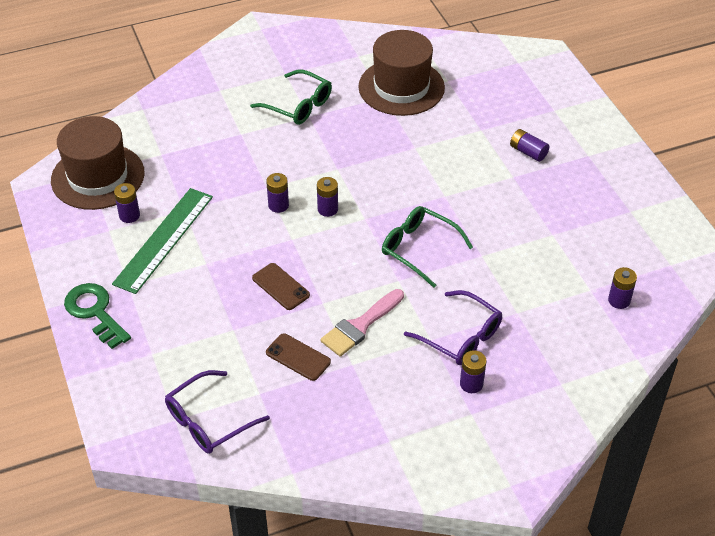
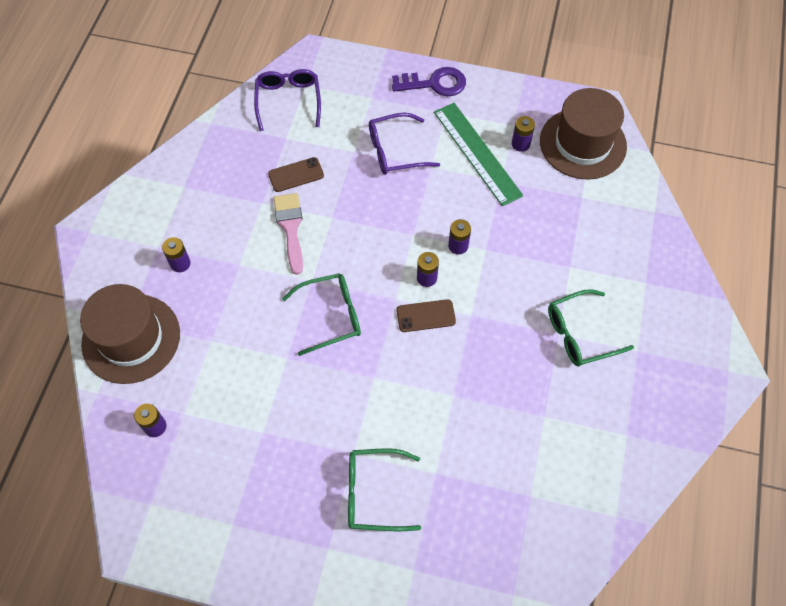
camera: 125 degrees right, 15 degrees up
green key [64,283,131,349] -> purple key [392,67,466,96]
brown phone [252,263,310,310] -> brown phone moved to [397,299,456,332]
brown hat [358,30,445,116] -> brown hat moved to [80,284,180,384]
purple glasses [404,290,502,365] -> purple glasses moved to [369,113,440,175]
purple battery [510,129,549,162] -> green glasses [348,448,421,531]

